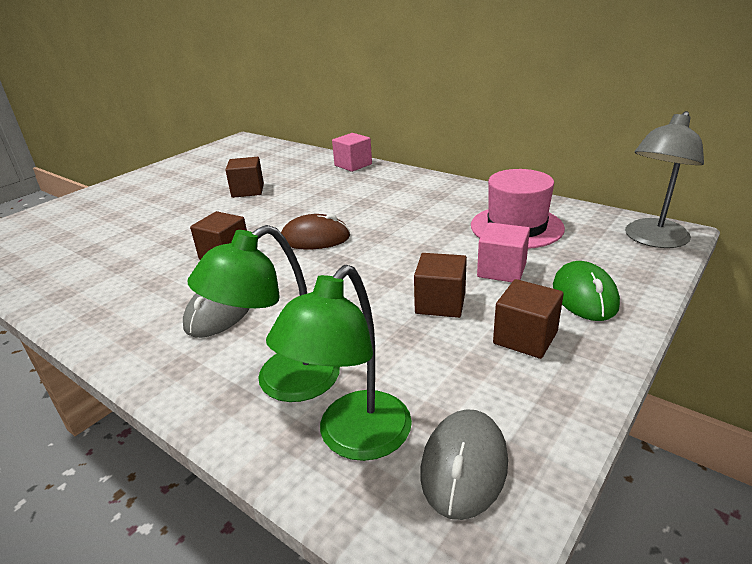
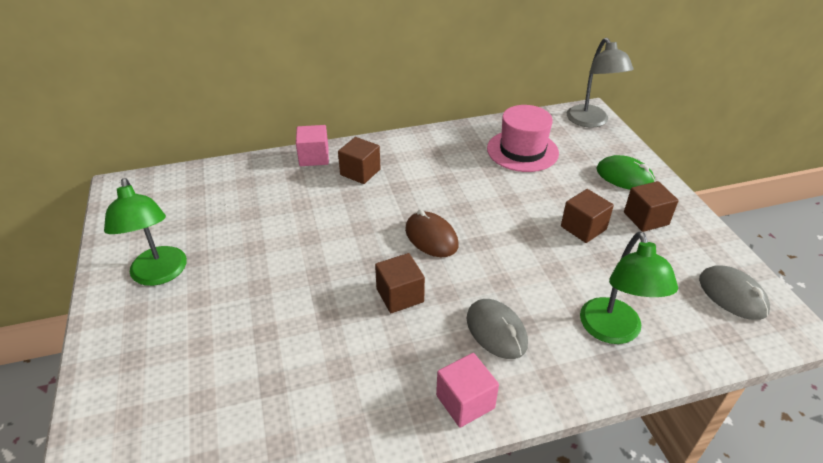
camera: 55 degrees left, 10 degrees up
brown cube [225,157,264,198] -> brown cube moved to [338,137,381,184]
green lamp [266,265,412,461] -> green lamp moved to [104,178,187,286]
brown mouse [281,214,350,249] -> brown mouse turned 75 degrees counterclockwise [405,210,458,257]
pink cube [477,222,530,282] -> pink cube moved to [436,353,499,428]

